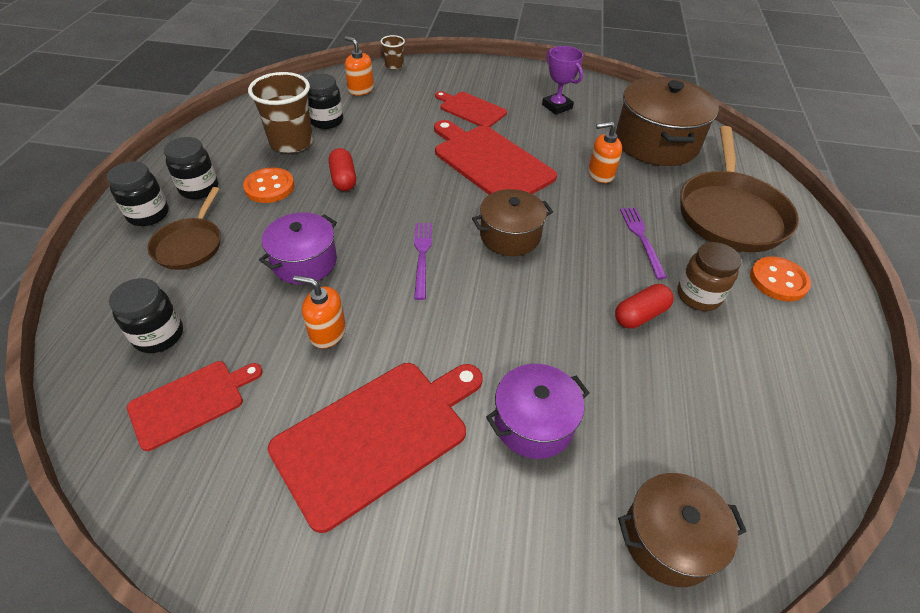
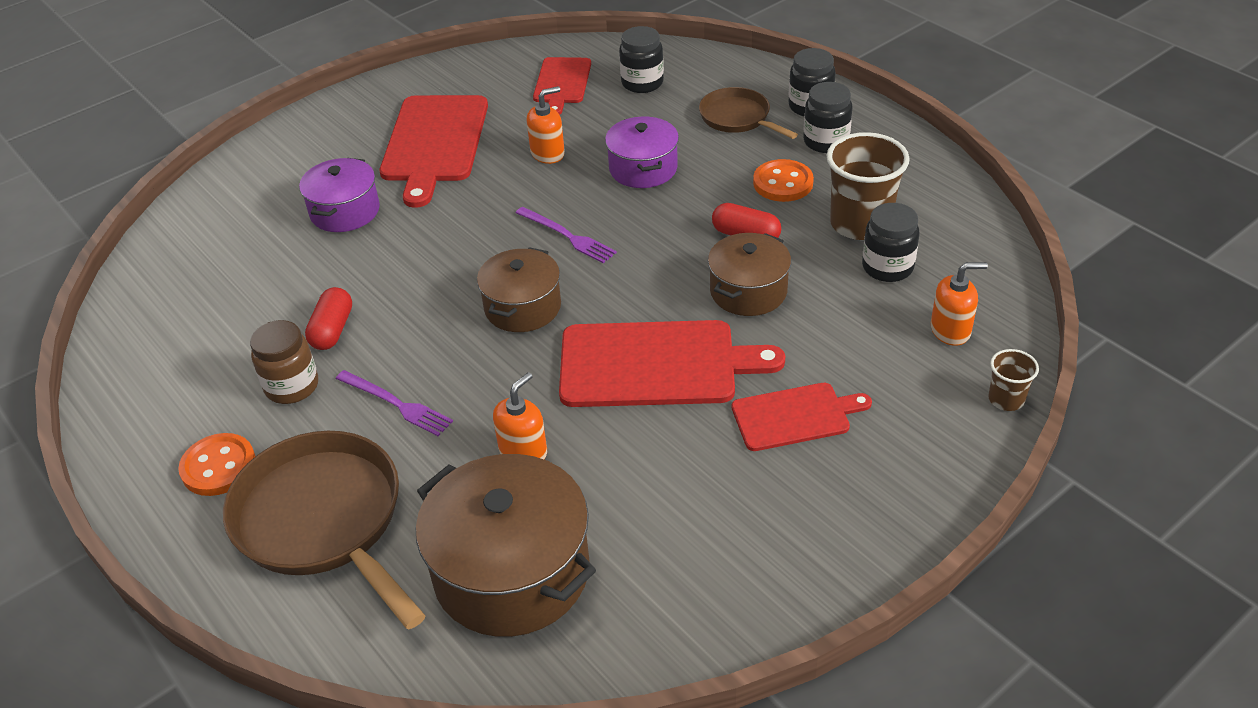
camera: 135 degrees right, 5 degrees down
purple trophy [542,46,583,115] -> none
brown pot [618,473,747,587] -> brown pot moved to [708,233,791,316]

